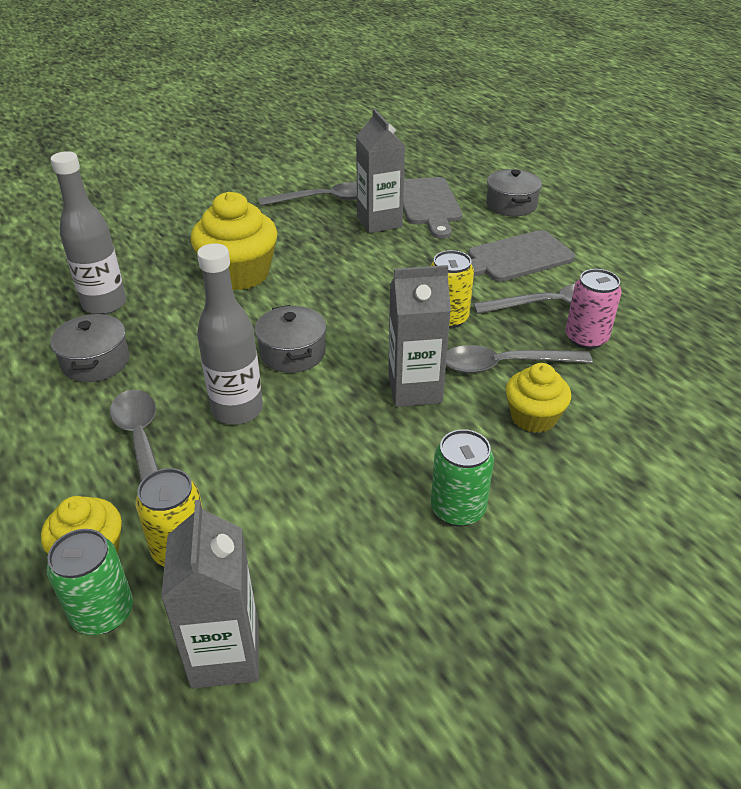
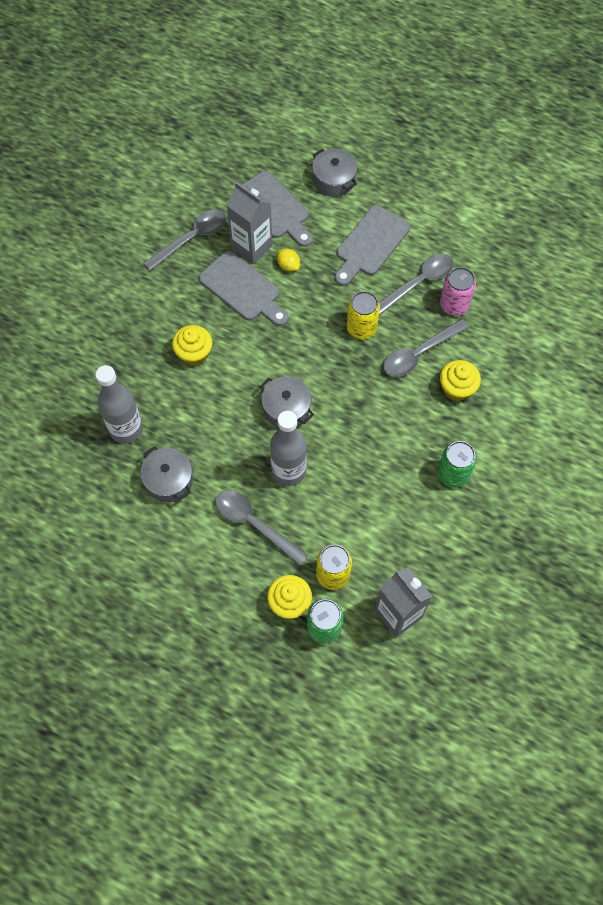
camera: 30 degrees left, 25 degrees up
yellow cupcake [191,192,277,290] -> yellow cupcake [172,325,212,366], size x0.61
grey carton [388,265,451,407] -> none
none -> grey cutting board [199,251,289,326]
none -> yellow lemon [277,249,300,271]

